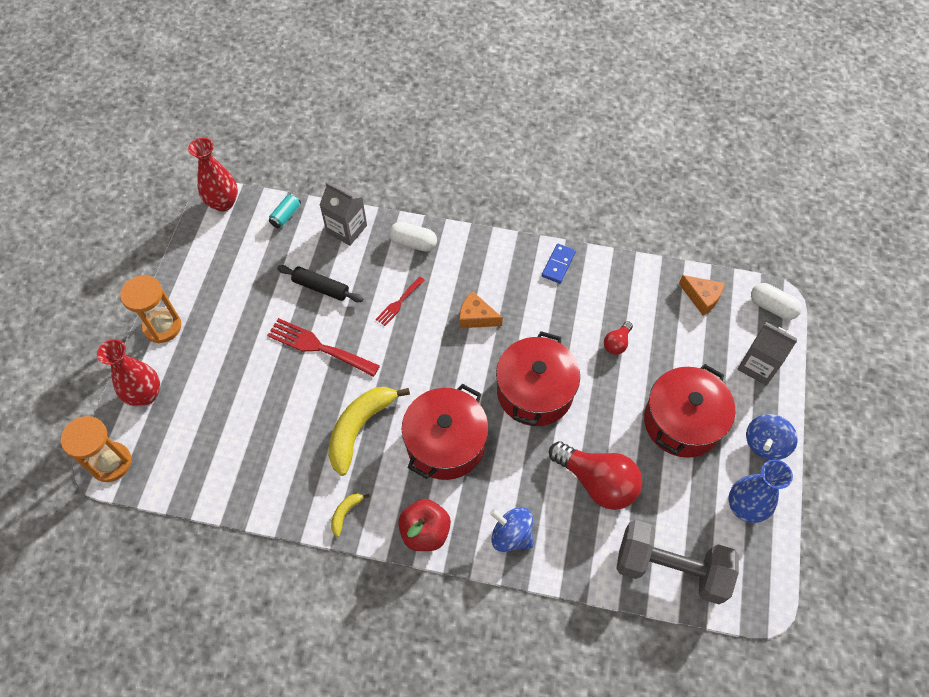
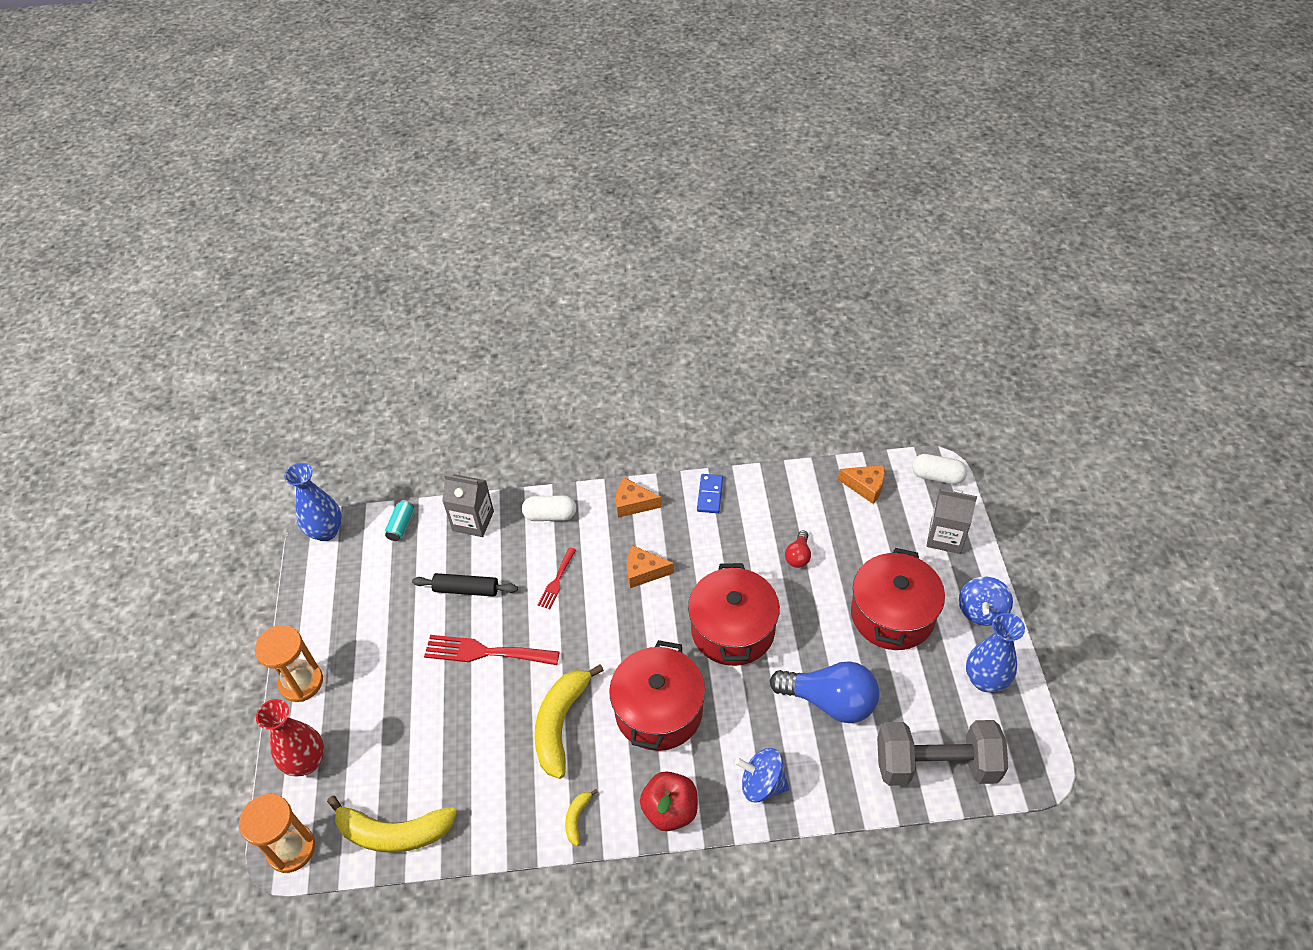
camera: 15 degrees left, 10 degrees down
red vase [188,138,238,212] -> blue vase [284,463,342,541]
red light bulb [549,441,642,510] -> blue light bulb [770,661,879,723]
none -> yellow banana [327,796,457,853]
none -> orange cheese [616,477,662,518]

